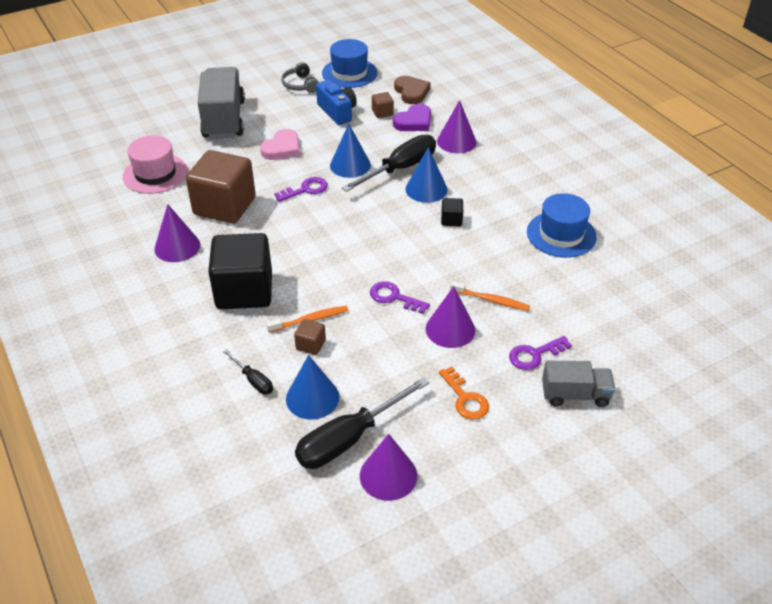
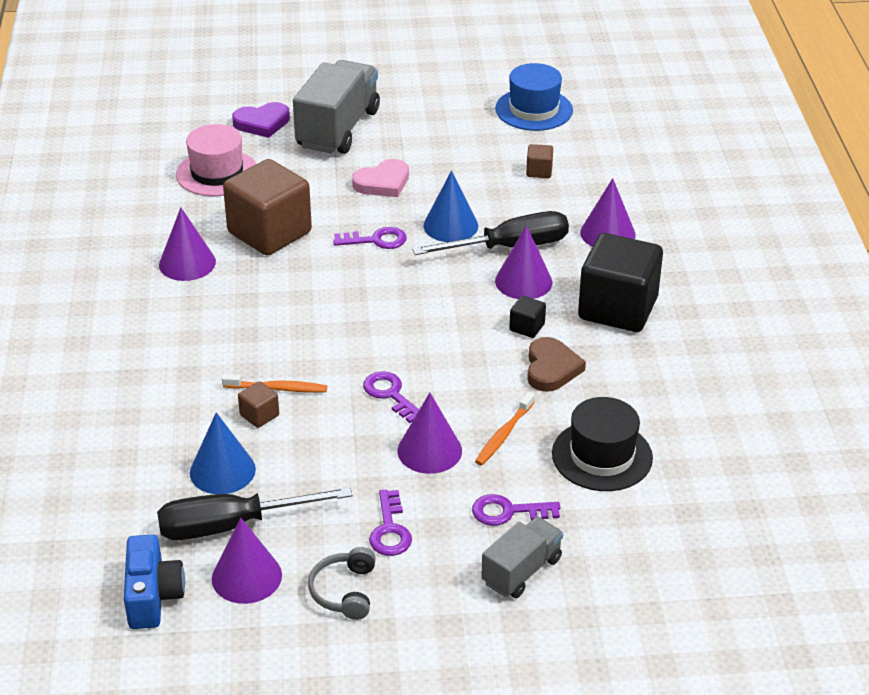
camera: 25 degrees right, 5 degrees down
black cube [208,233,272,309] -> black cube moved to [578,233,663,332]
black screwdriver [223,349,273,394] -> none
grey headphones [281,62,319,93] -> grey headphones moved to [308,547,376,620]
blue camera [316,80,357,125] -> blue camera moved to [124,534,185,629]
purple heart [393,104,431,131] -> purple heart moved to [232,102,290,138]
brown heart [394,76,431,104] -> brown heart moved to [527,337,586,392]
blue cone [405,147,448,203] -> purple cone [495,225,552,299]
orange key [439,366,489,420] -> purple key [369,490,412,556]
orange toothbrush [450,281,530,311] -> orange toothbrush turned 75 degrees clockwise [475,392,535,466]
blue hat [527,193,597,258] -> none
grey truck [542,361,615,407] -> grey truck turned 75 degrees counterclockwise [481,517,563,598]
none -> black hat [552,397,653,491]

